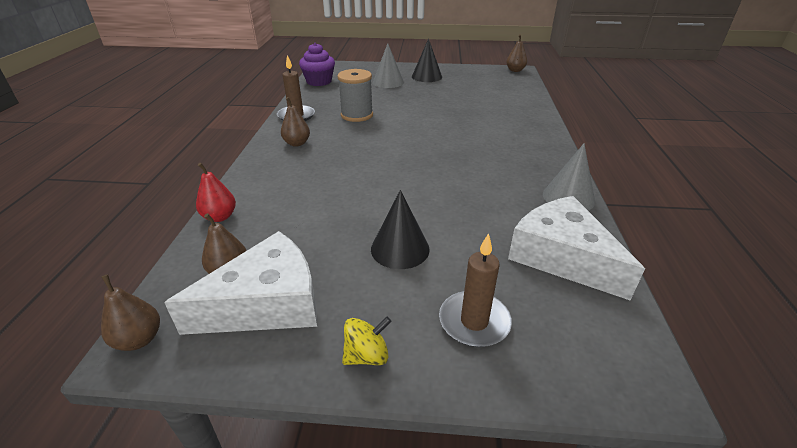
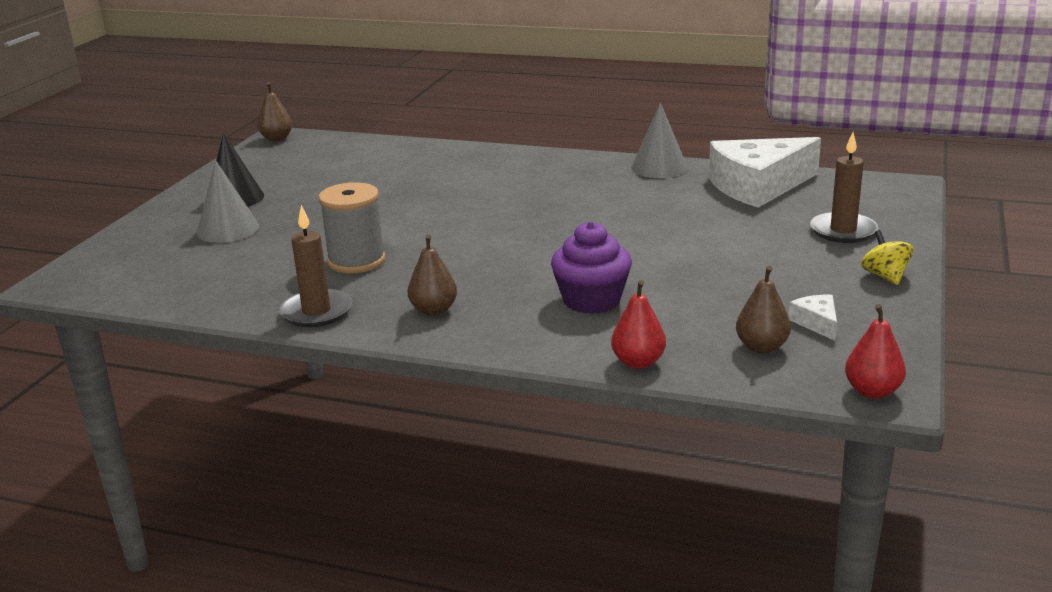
camera: 75 degrees left, 10 degrees down
brown pear [101,274,160,351] -> red pear [845,304,906,399]
white cheese [164,231,317,335] -> white cheese [788,295,837,341], size x0.41
purple cupcake [299,43,335,86] -> purple cupcake moved to [551,221,632,314]
black cone [371,190,430,269] -> none

